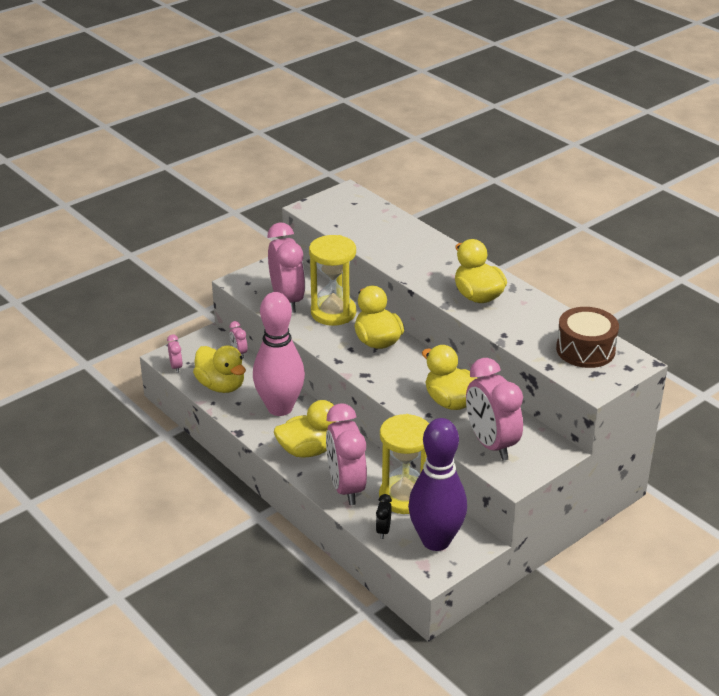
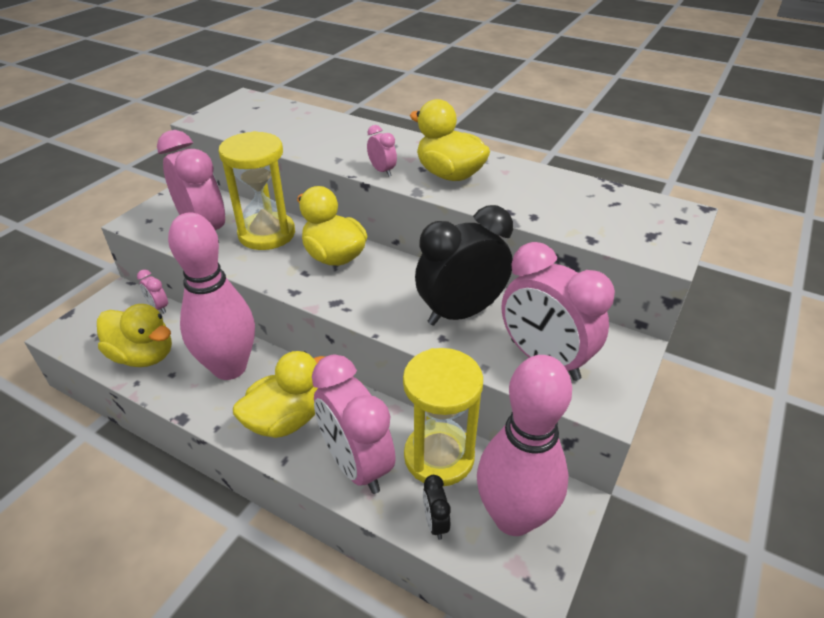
camera: 20 degrees left, 5 degrees up
pink clock [167,335,183,373] -> pink clock moved to [367,125,397,176]
purple bowling pin [408,418,467,551] -> pink bowling pin [477,355,572,536]
yellow duck [422,345,477,410] -> black clock [415,205,513,326]
brown drum [556,307,619,368] -> none

